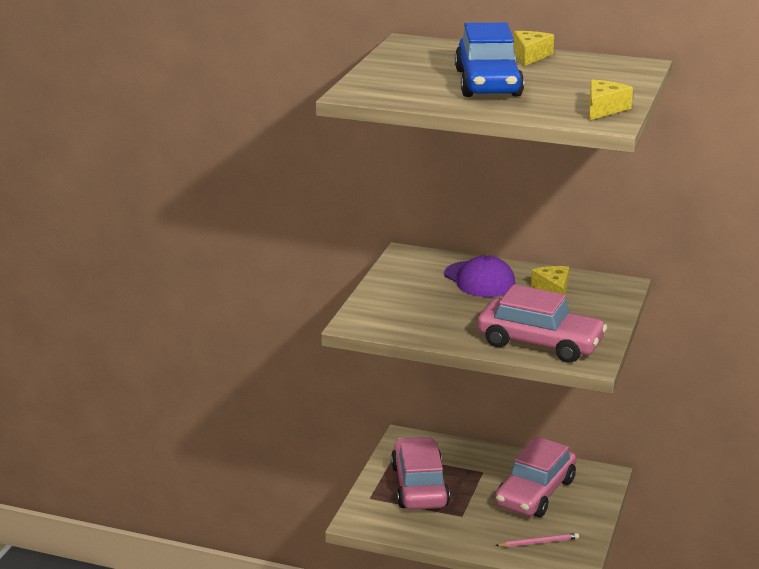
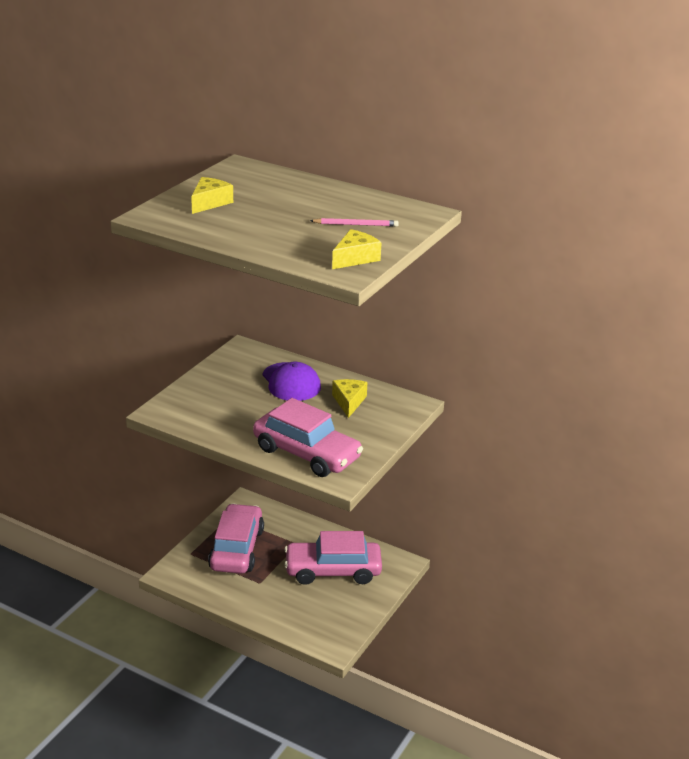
camera: 10 degrees right, 5 degrees up
blue car [455,23,524,97] -> none
pink car [495,436,577,517] -> pink car turned 45 degrees clockwise [284,531,382,585]
pink pencil [495,533,579,547] -> pink pencil moved to [310,218,399,226]
yellow cheese [514,31,554,67] -> yellow cheese moved to [191,177,233,214]

